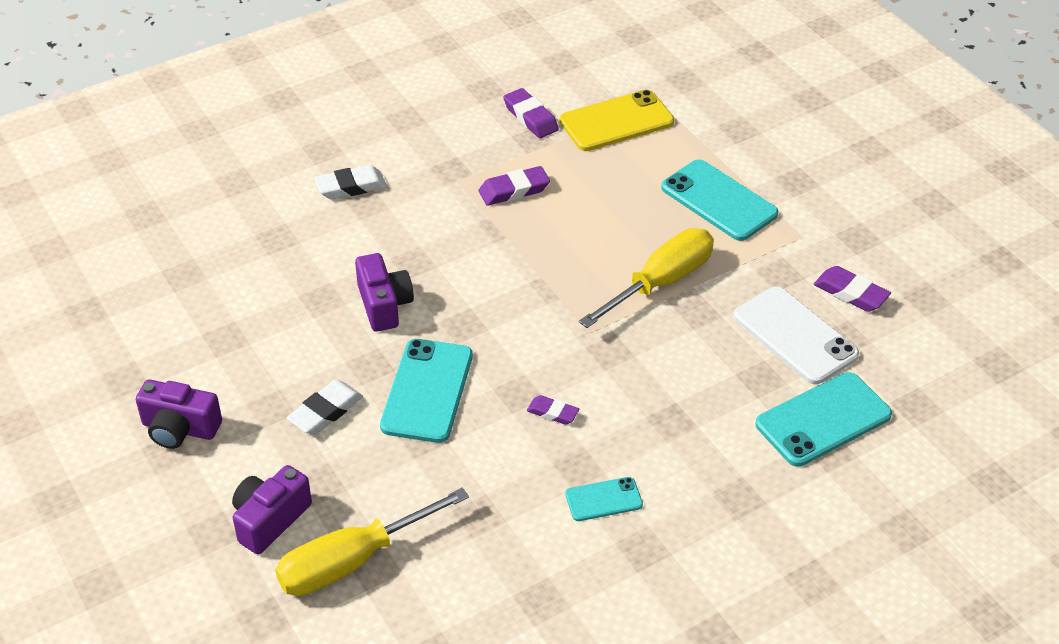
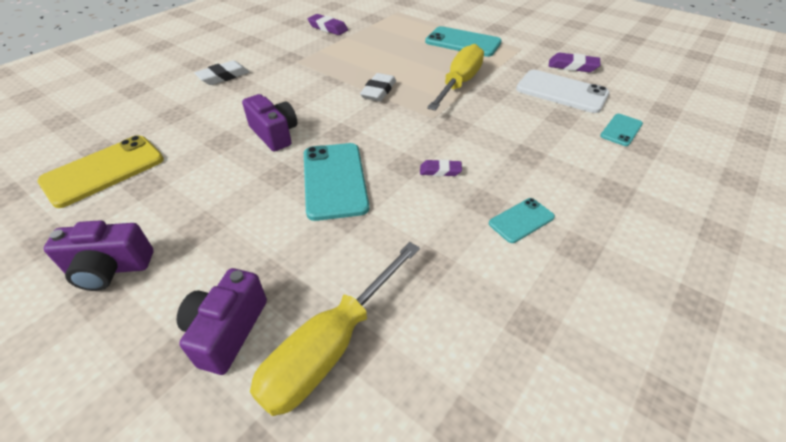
camera: 20 degrees left, 0 degrees up
white eraser [287,380,363,435] -> white eraser moved to [360,73,396,101]
purple eraser [479,166,550,206] -> none
yellow phone [559,90,674,151] -> yellow phone moved to [37,135,164,208]
turquoise phone [755,372,892,467] -> turquoise phone [600,114,643,146], size x0.54

